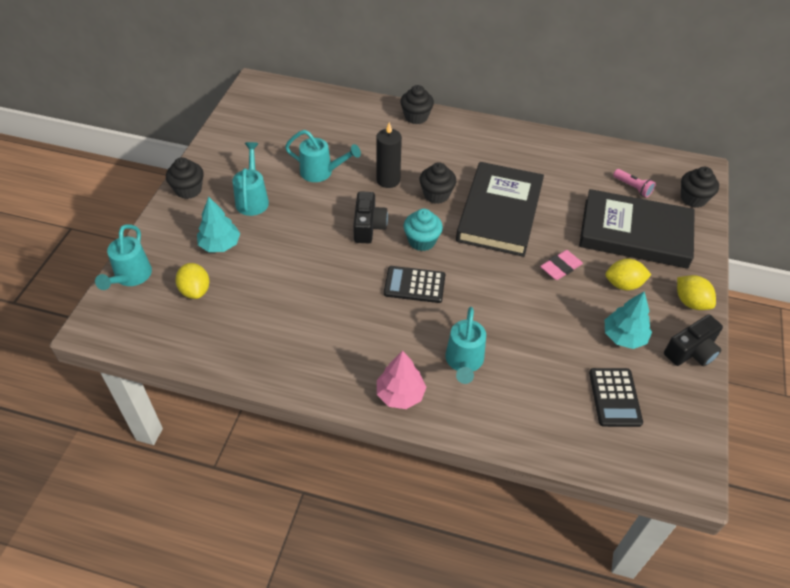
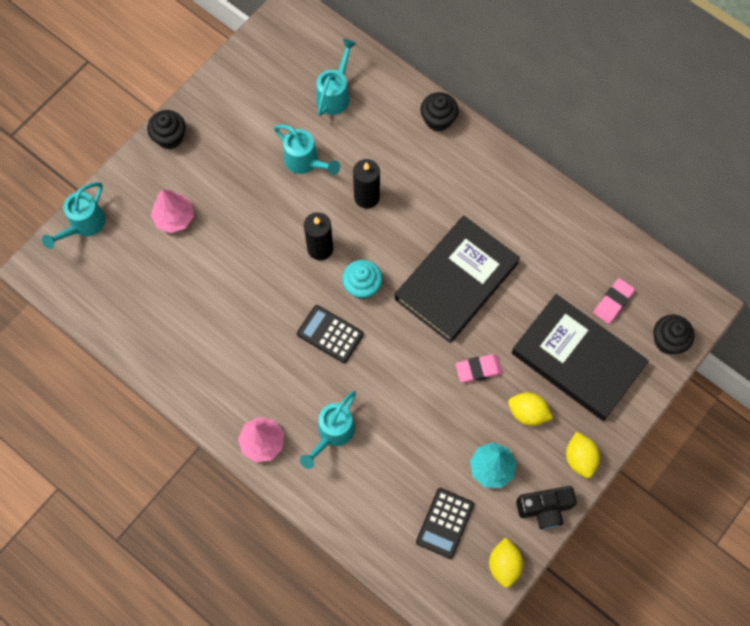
camera: 25 degrees right, 20 degrees up
yellow lemon [176,263,209,299] -> yellow lemon moved to [489,537,523,588]
turquoise tree [197,197,240,252] -> pink tree [151,189,194,233]
turquoise watering can [233,142,269,216] -> turquoise watering can moved to [316,39,357,116]
black camera [353,191,388,244] -> black candle [304,212,333,260]
black cupcake [419,162,456,204] -> none
pink flashlight [613,169,656,198] -> pink eraser [593,278,635,324]

